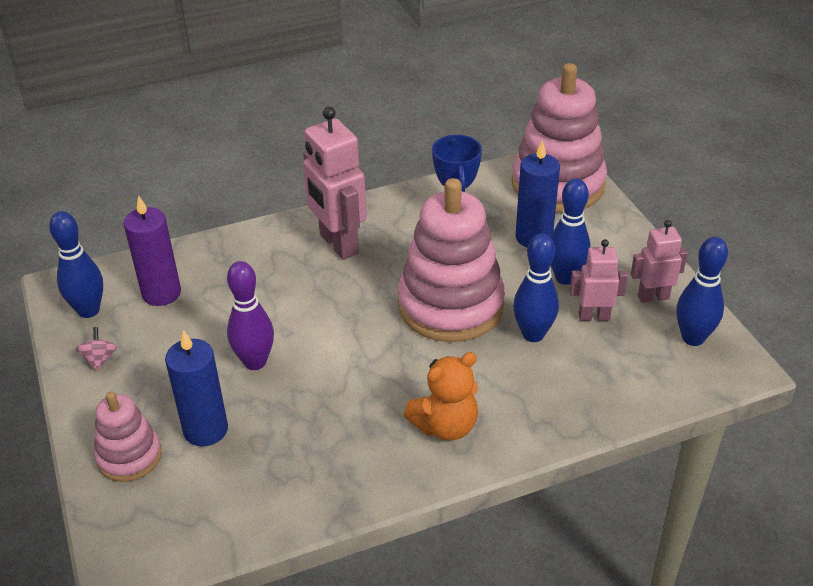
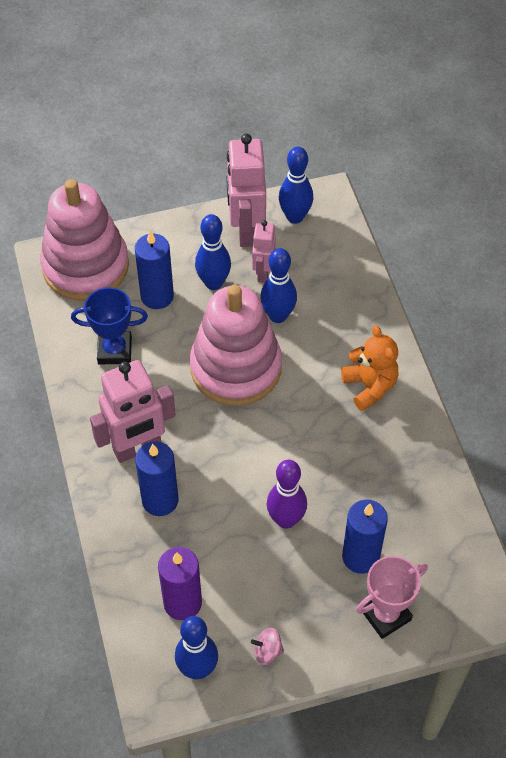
camera: 85 degrees left, 15 degrees up
pink stacking toy [94,391,162,482] -> pink trophy [356,556,428,639]
pink robot [631,220,688,303] -> pink robot [227,134,266,247], size x1.73
none -> blue candle [135,441,178,516]

